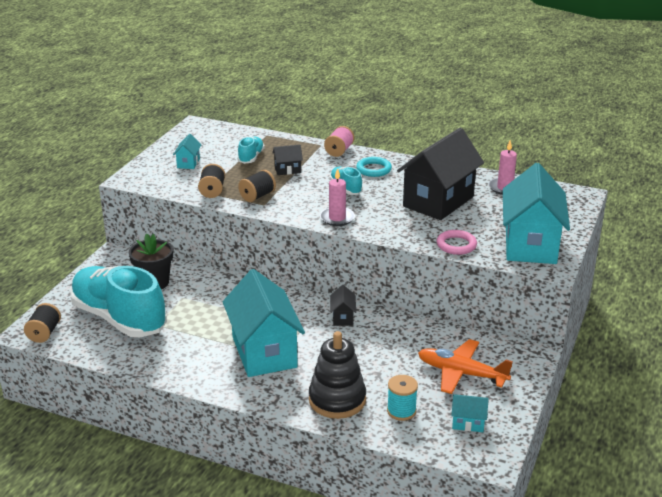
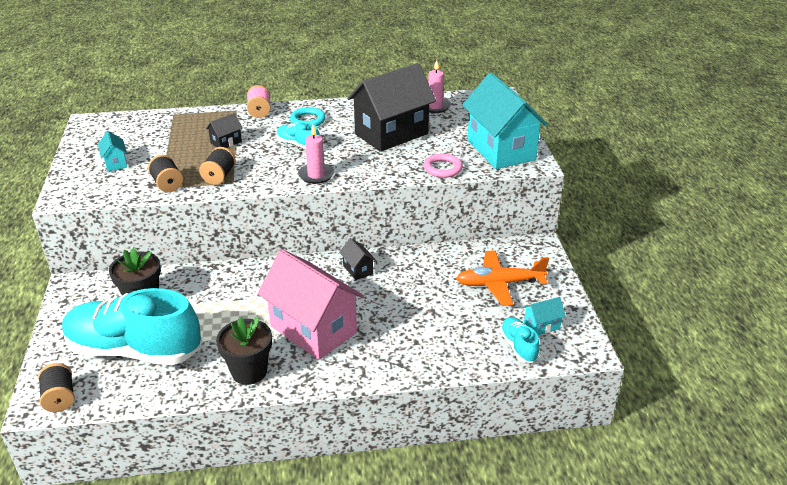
camera: 30 degrees left, 5 degrees up
turquoise house [223,269,305,377] -> pink house [258,249,364,360]
turquoise shoe [237,137,265,164] -> turquoise shoe moved to [500,317,540,363]
black stacking toy [309,331,366,419] -> none
turquoise spool [387,375,418,421] -> none
black house [397,128,484,220] -> black house turned 45 degrees clockwise [347,63,436,152]
none -> black flower pot [216,317,272,385]

